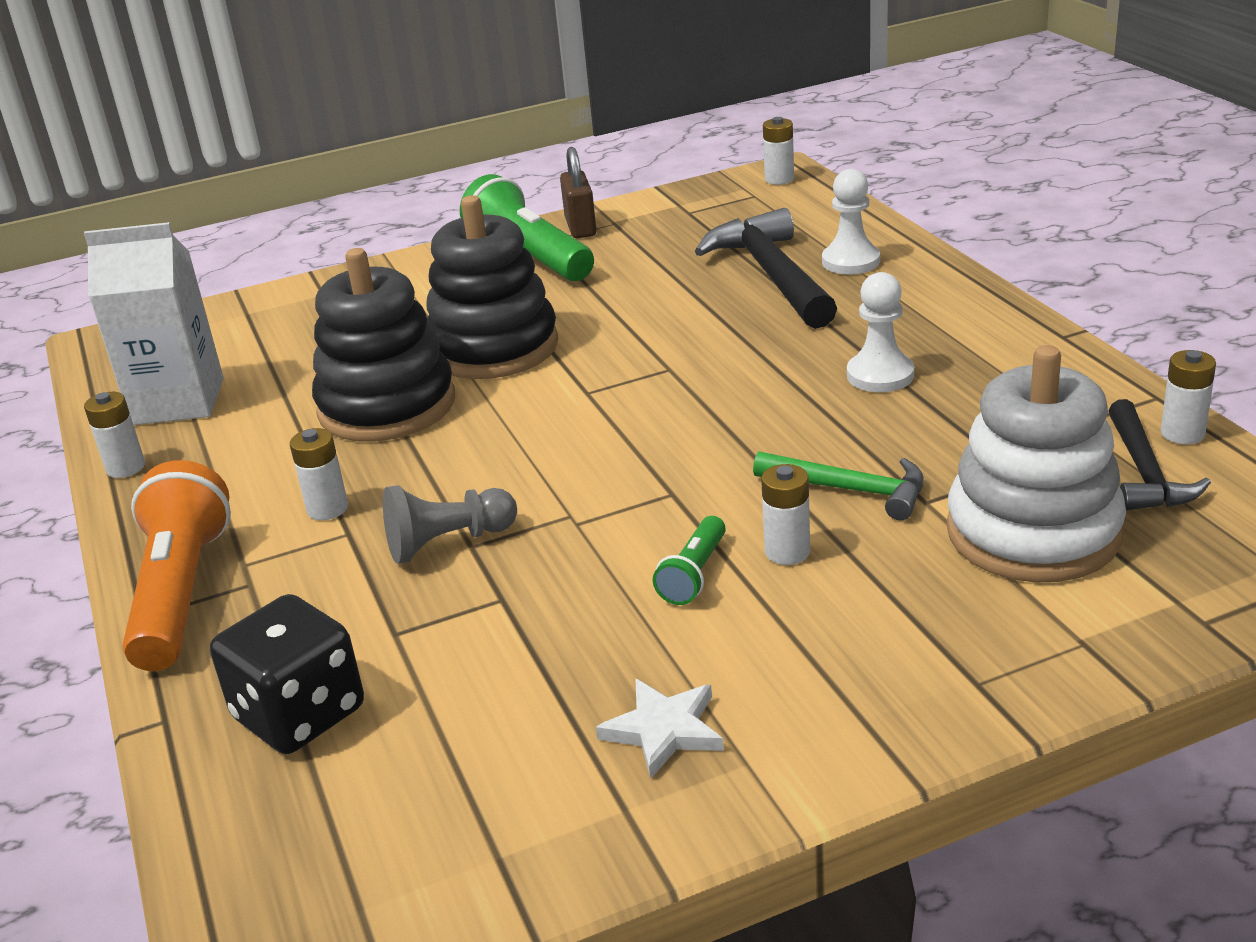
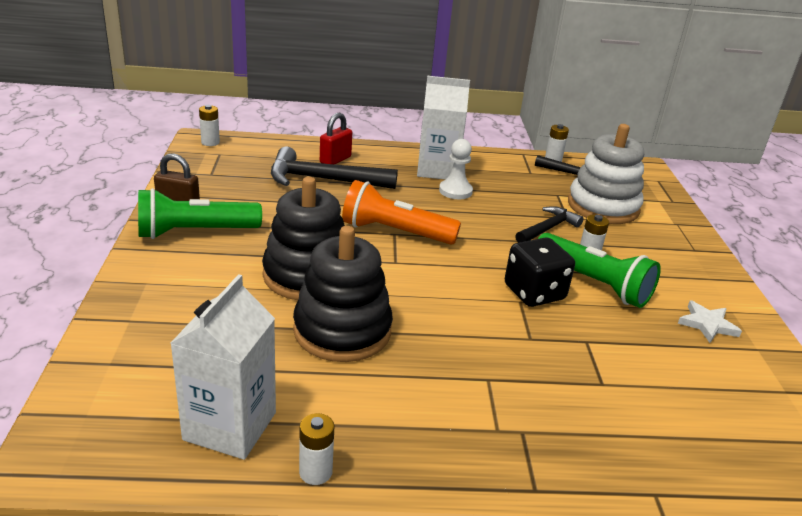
camera: 75 degrees left, 0 degrees up
orange flashlight [122,460,231,671] -> orange flashlight moved to [342,180,461,245]
black dice [210,594,364,754] -> black dice moved to [505,237,575,307]
white battery [290,428,348,520] -> none
grey pawn [383,485,517,564] -> none
green flashlight [653,516,726,605] -> green flashlight [538,233,661,308], size x2.03
green hammer [753,451,924,520] -> black hammer [515,206,584,243]
white pawn [822,169,880,275] -> red padlock [320,113,352,165]
none -> white carton [417,76,470,180]

